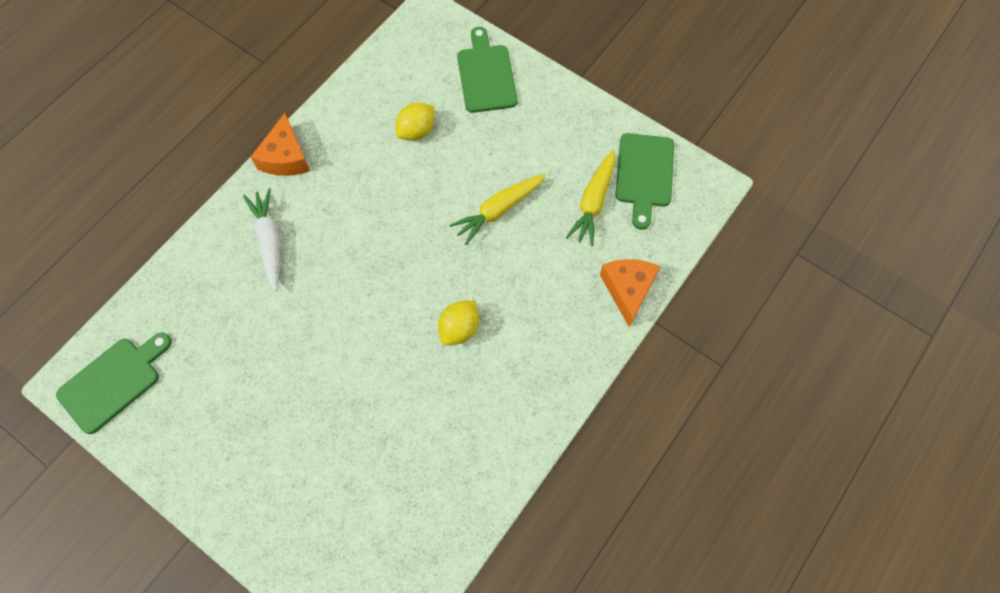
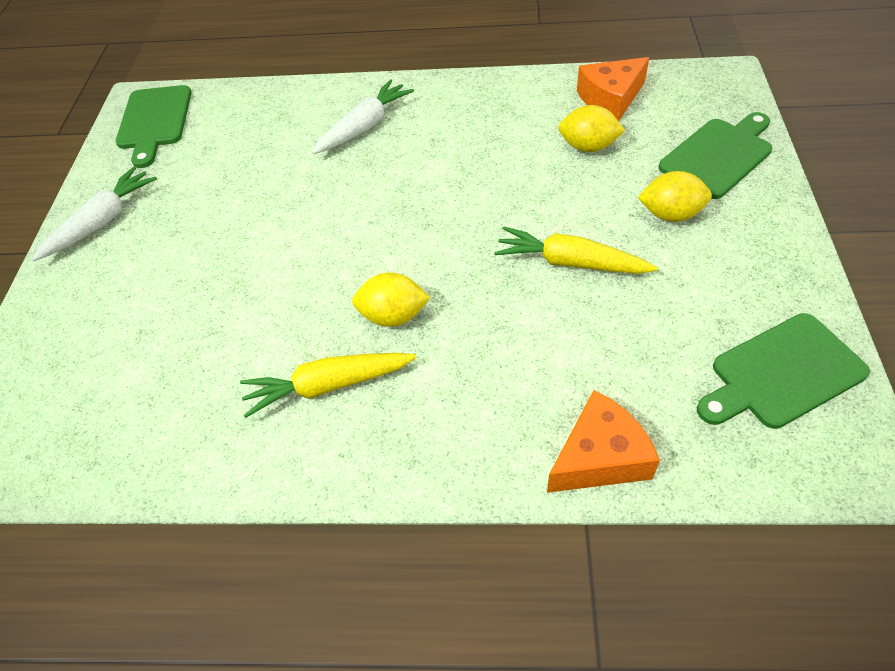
camera: 60 degrees right, 15 degrees down
green cutting board [56,332,172,434] -> green cutting board turned 75 degrees clockwise [116,85,192,168]
orange cheese [251,113,310,176] -> orange cheese moved to [577,57,650,121]
yellow carrot [566,150,615,246] -> yellow carrot moved to [240,353,417,418]
none -> white carrot [32,166,157,261]
none -> yellow lemon [638,171,712,222]

